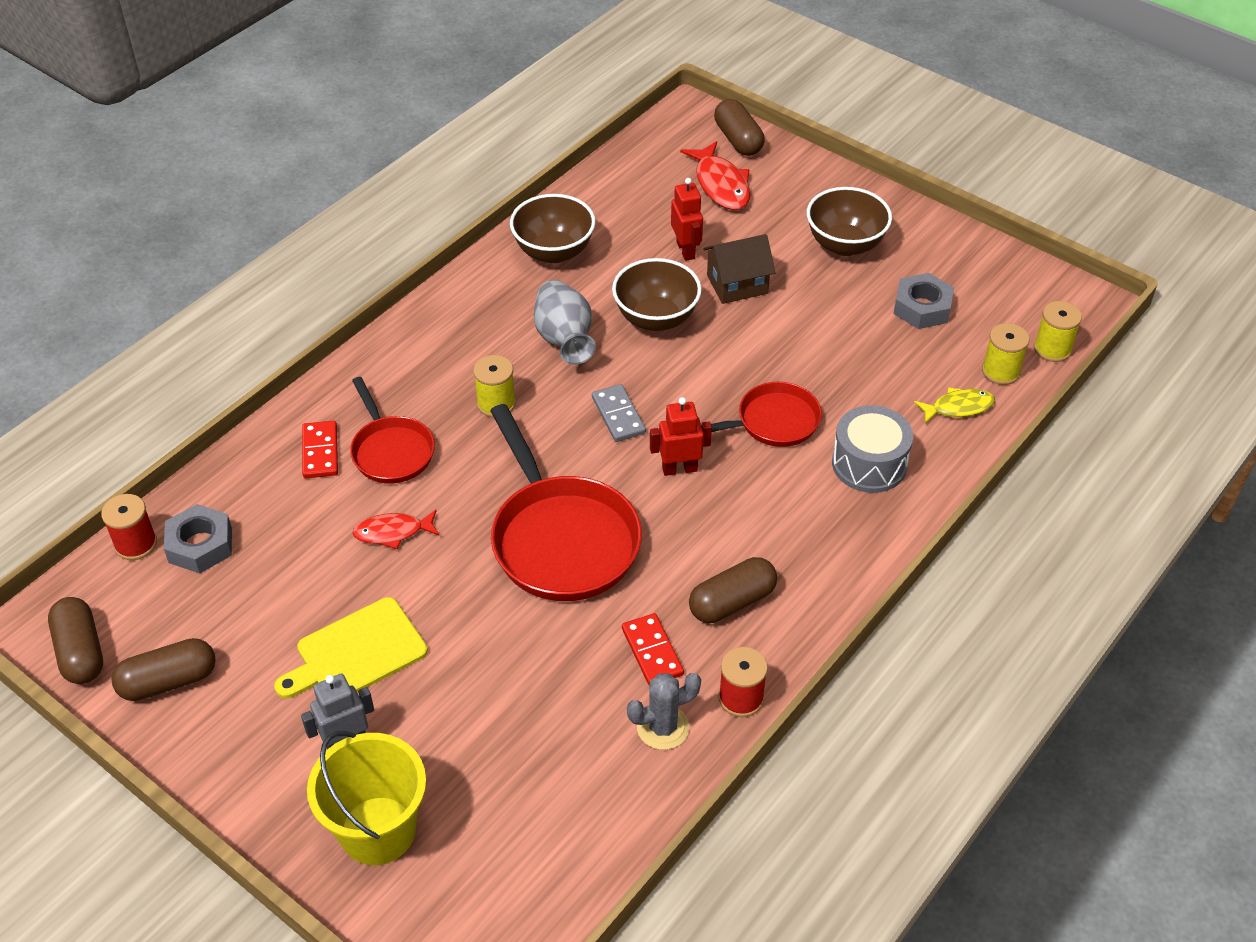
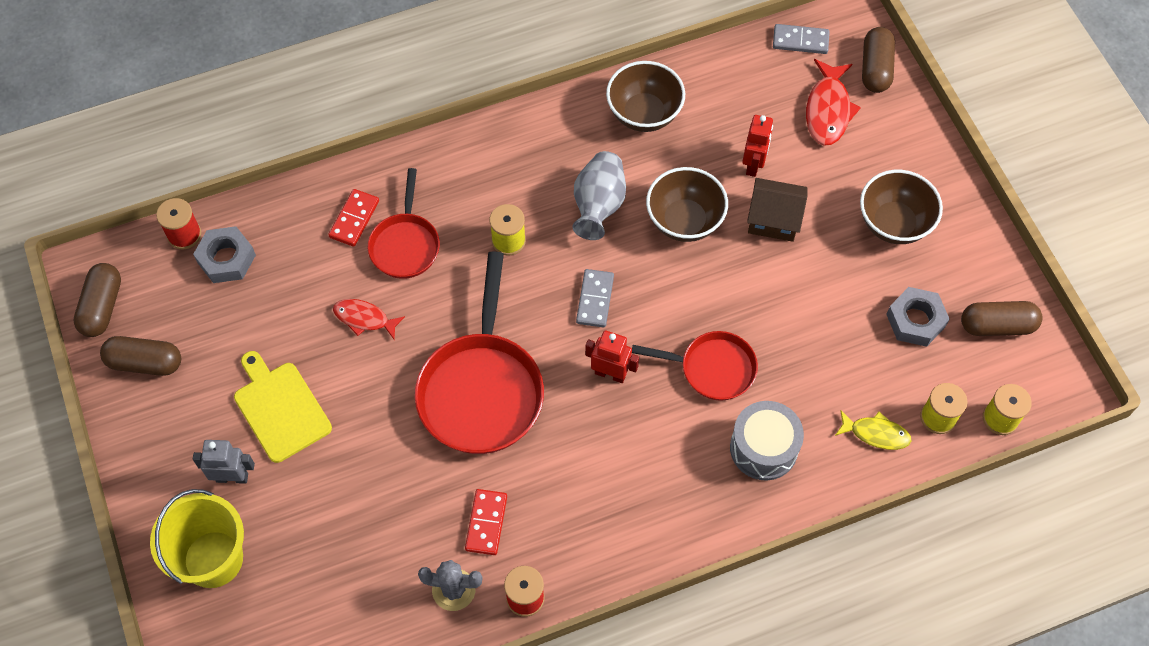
camera: 30 degrees right, 15 degrees up
yellow cutting board [274,597,428,699] -> yellow cutting board turned 60 degrees clockwise [234,351,332,463]
brown capsule [689,557,777,623] -> brown capsule moved to [961,301,1042,336]
none -> grey domino [773,24,830,54]

